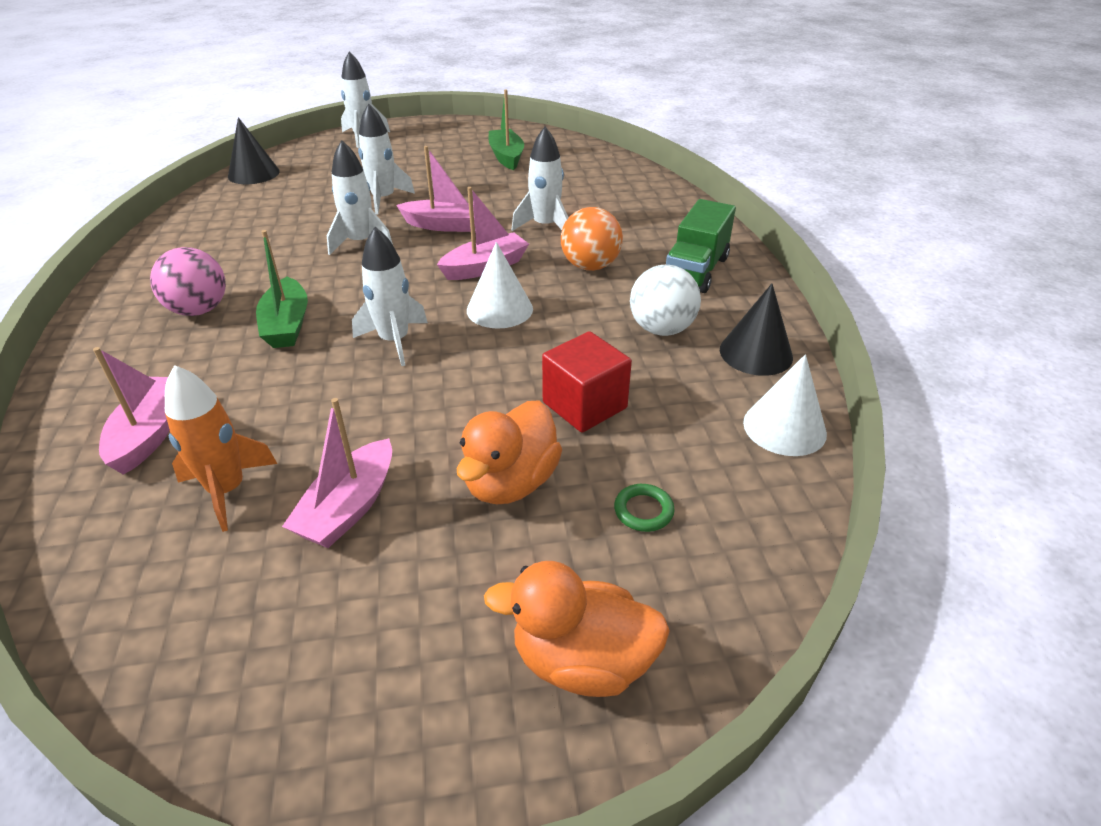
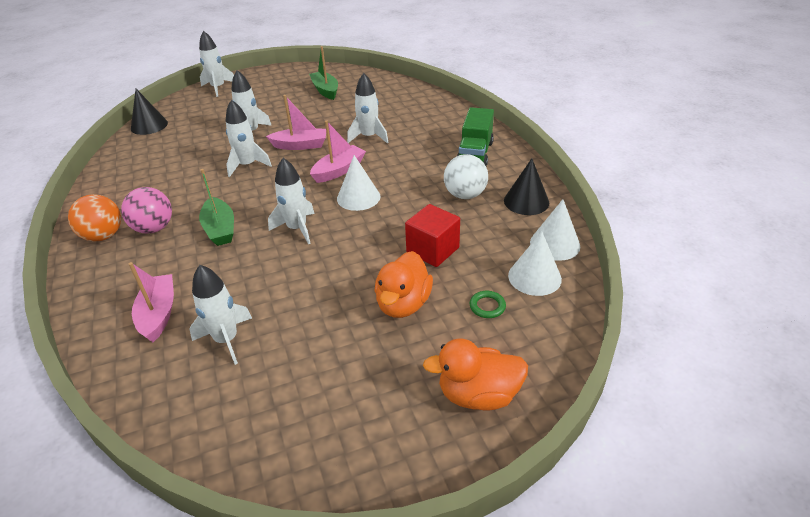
camera: 10 degrees left, 0 degrees up
orange rocket [165,365,277,532] -> white rocket [189,265,252,365]
pink boat [282,398,392,548] -> none
orange ball [561,207,623,271] -> orange ball moved to [68,194,121,241]
none -> white cone [508,231,562,296]

